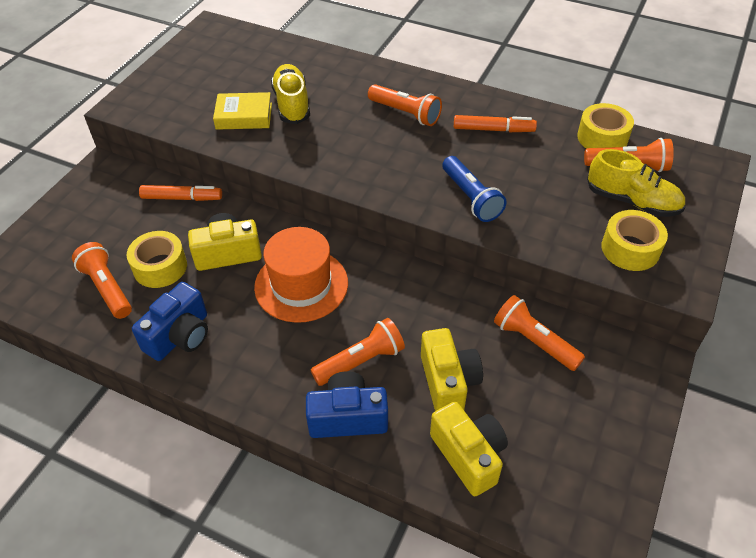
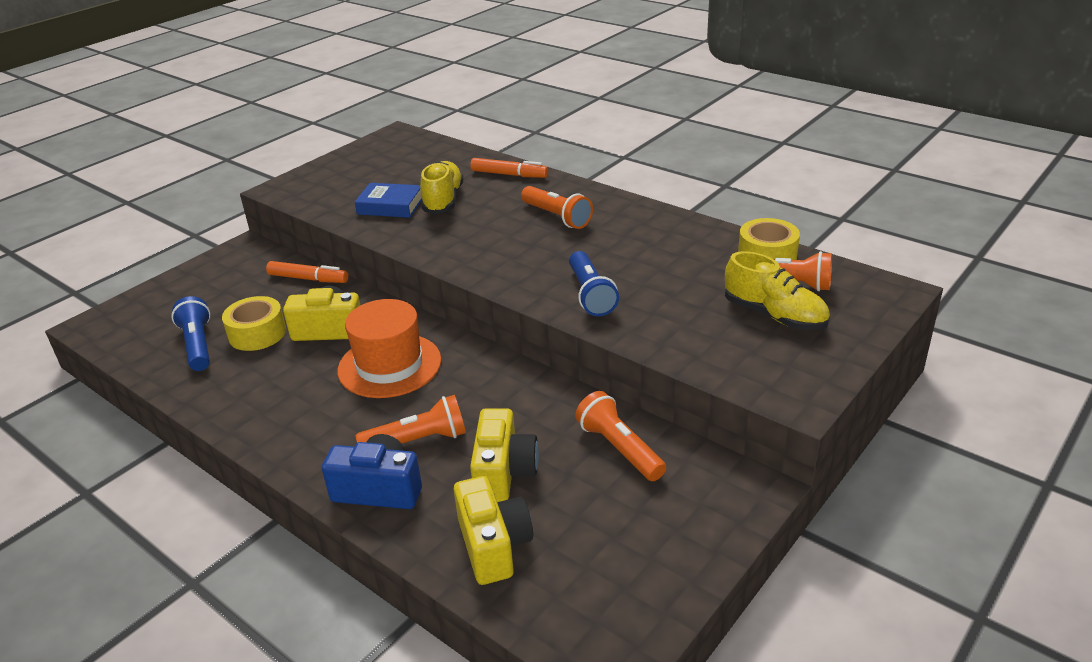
camera: 15 degrees right, 15 degrees down
orange flashlight [72,242,132,319] -> blue flashlight [171,296,210,371]
blue camera [132,282,208,361] -> none
yellow book [213,92,272,130] -> blue book [355,183,422,218]
orange marker [454,115,537,132] -> orange marker moved to [470,158,549,178]
yellow tape [601,210,668,271] -> none

